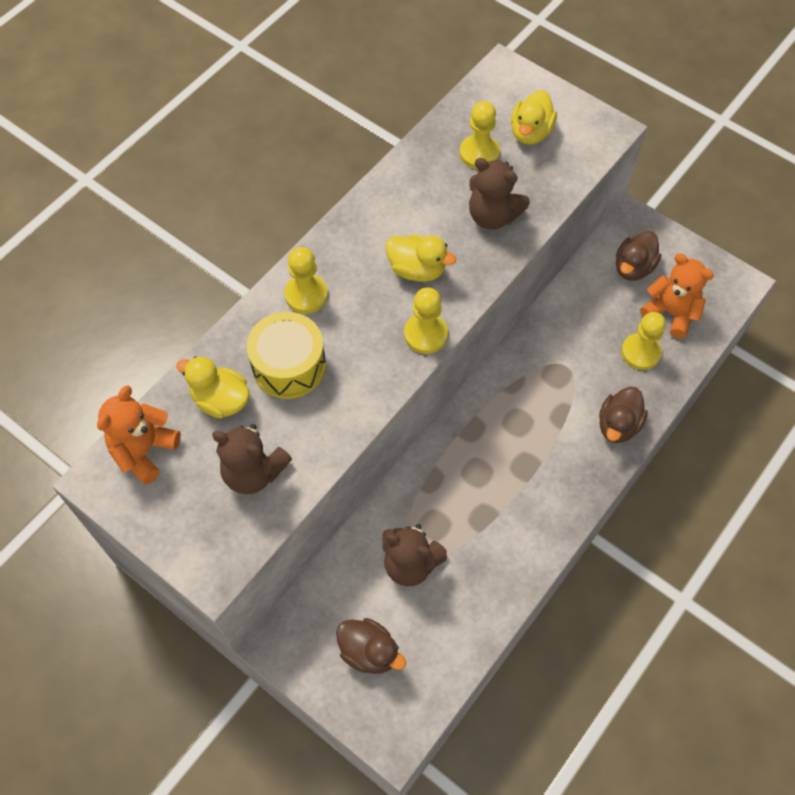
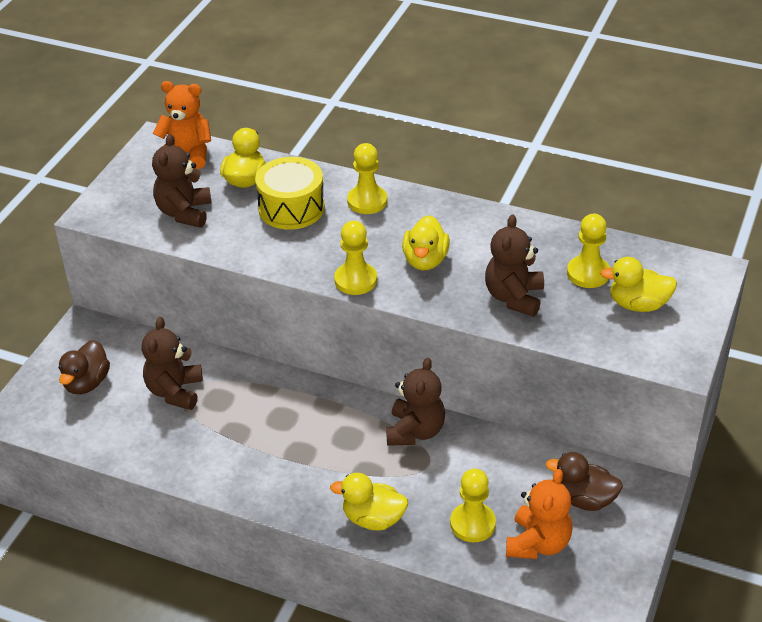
camera: 75 degrees right, 20 degrees down
brown duck [599,387,648,443] -> yellow duck [330,473,408,531]
none -> brown teddy bear [386,357,445,446]

